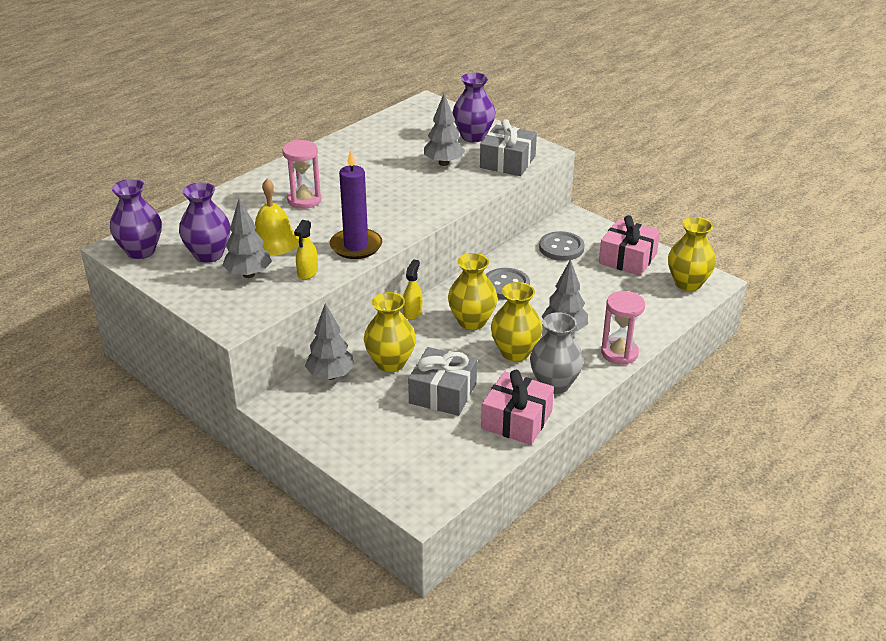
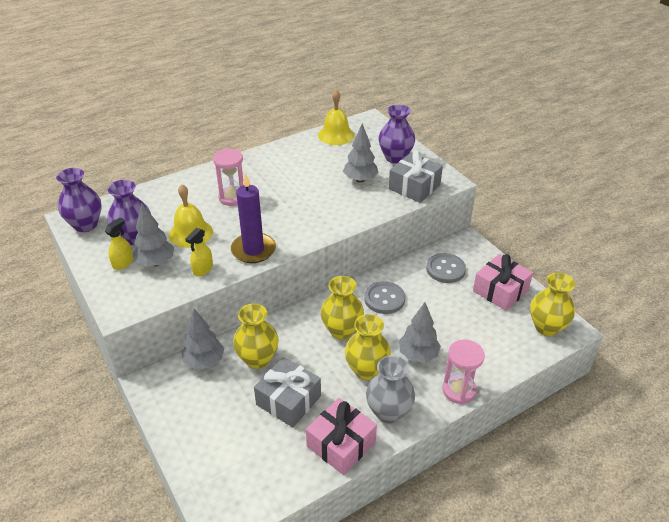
camera: 15 degrees right, 5 degrees up
yellow spray bottle [403,259,422,320] -> yellow spray bottle moved to [105,217,133,270]
none -> yellow bell [318,90,354,145]

